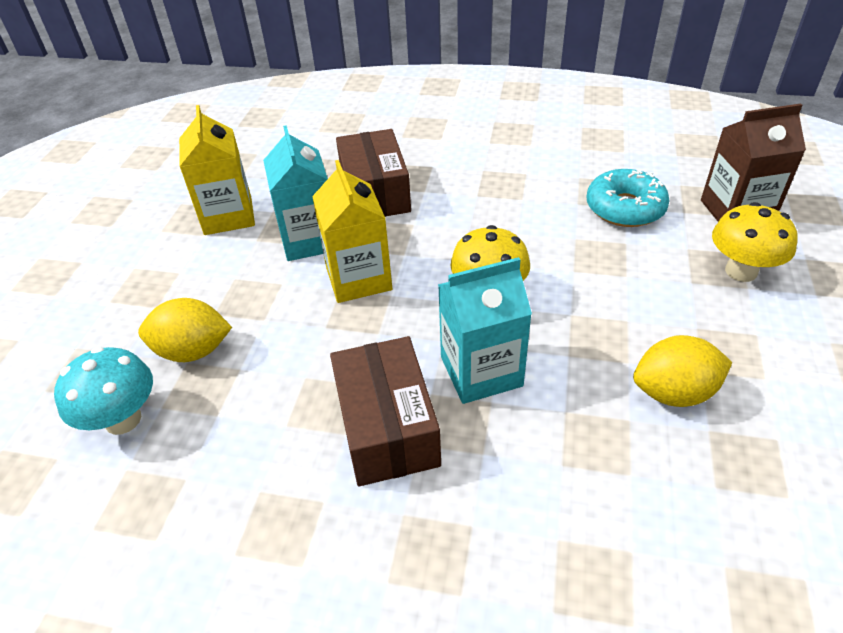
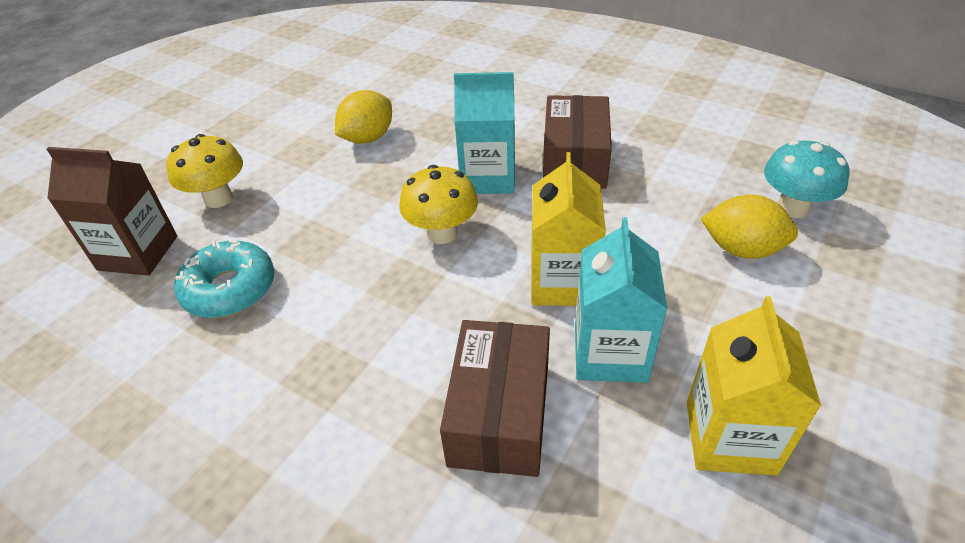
camera: 160 degrees left, 0 degrees up
yellow lemon [633,335,732,407] -> yellow lemon turned 60 degrees counterclockwise [335,90,392,144]

